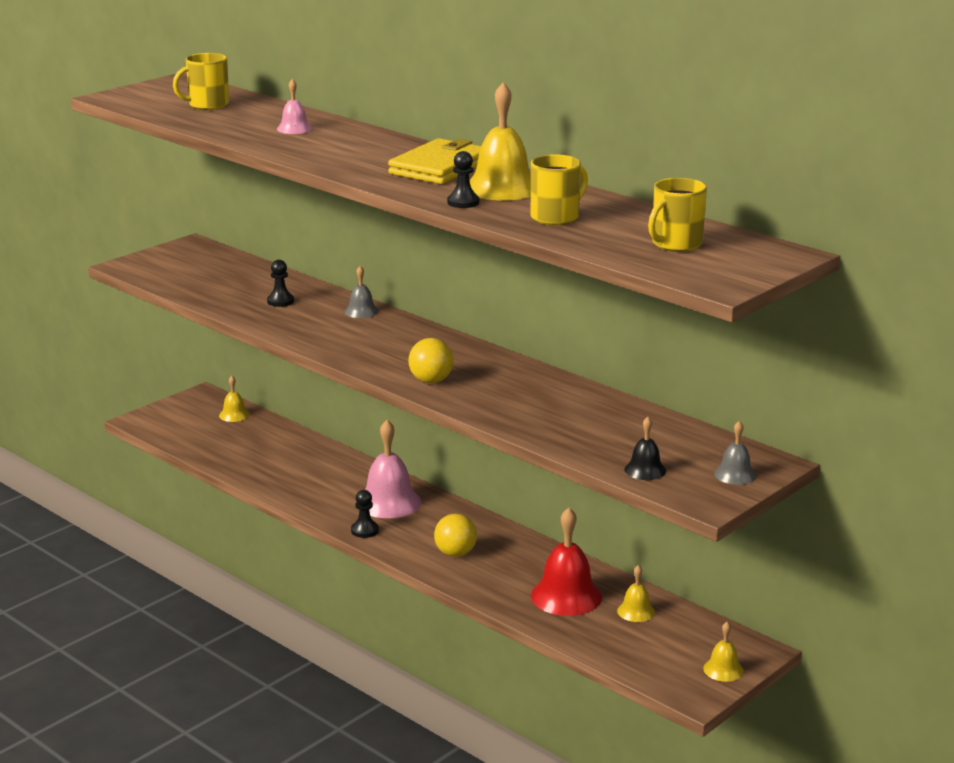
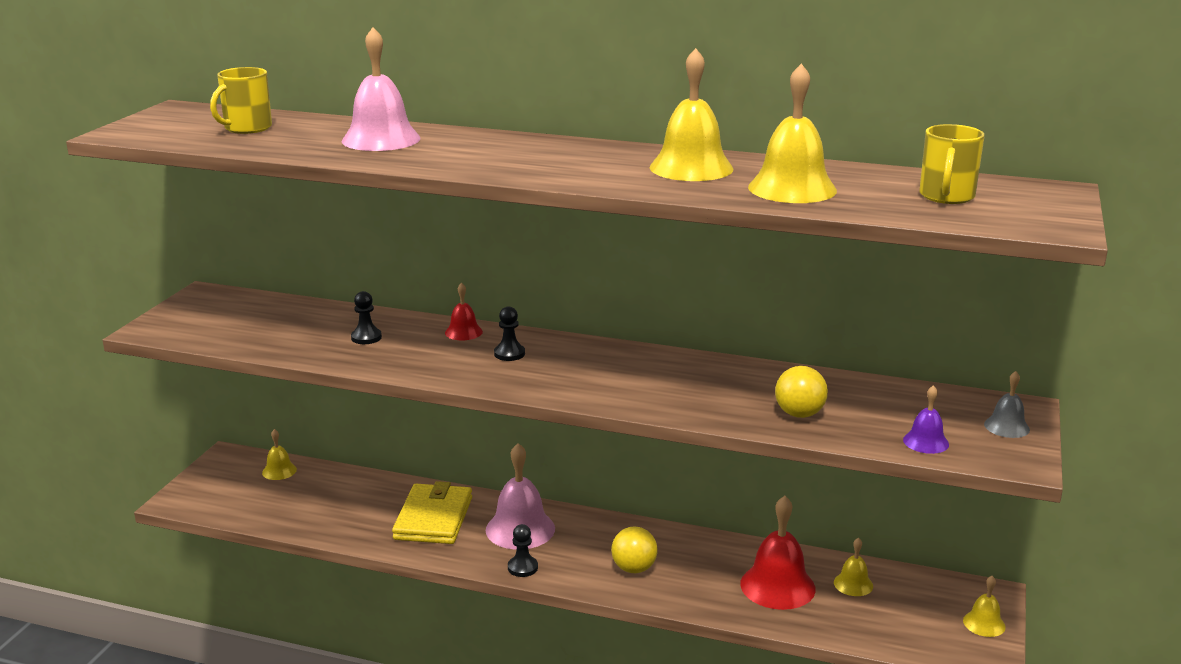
camera: 25 degrees left, 0 degrees up
pink bell [277,79,313,134] -> pink bell [342,27,420,151], size x1.91
grey bell [344,266,379,318] -> red bell [445,283,483,340]
yellow wallet [388,138,481,184] -> yellow wallet moved to [392,481,472,544]
yellow ball [408,338,454,383] -> yellow ball moved to [775,366,828,418]
black pawn [447,151,480,208] -> black pawn moved to [494,306,525,361]
yellow mug [531,154,588,225] -> yellow bell [748,63,837,203]
black bell [624,417,666,480] -> purple bell [903,385,949,454]

